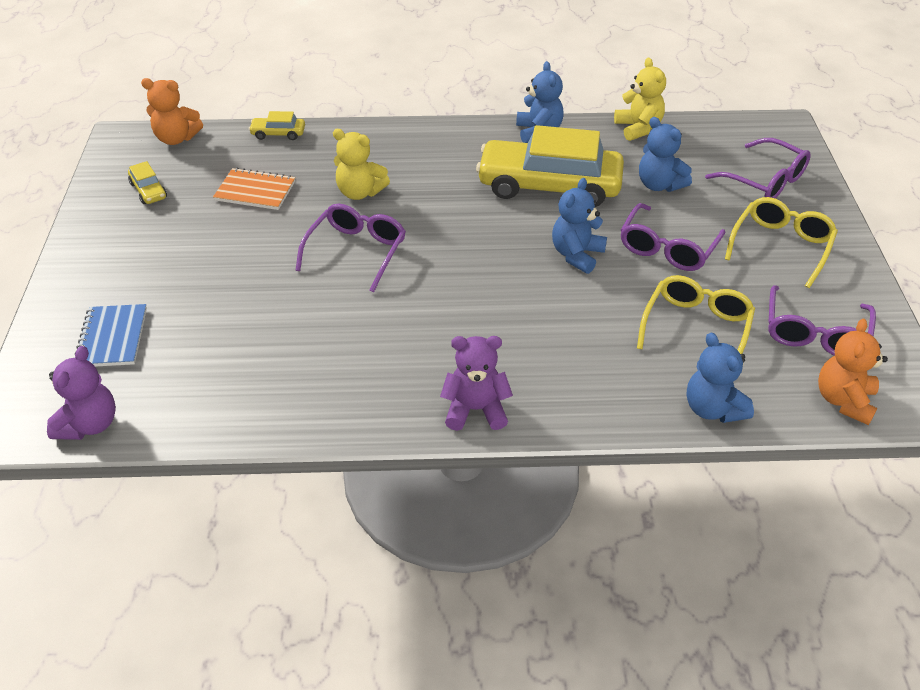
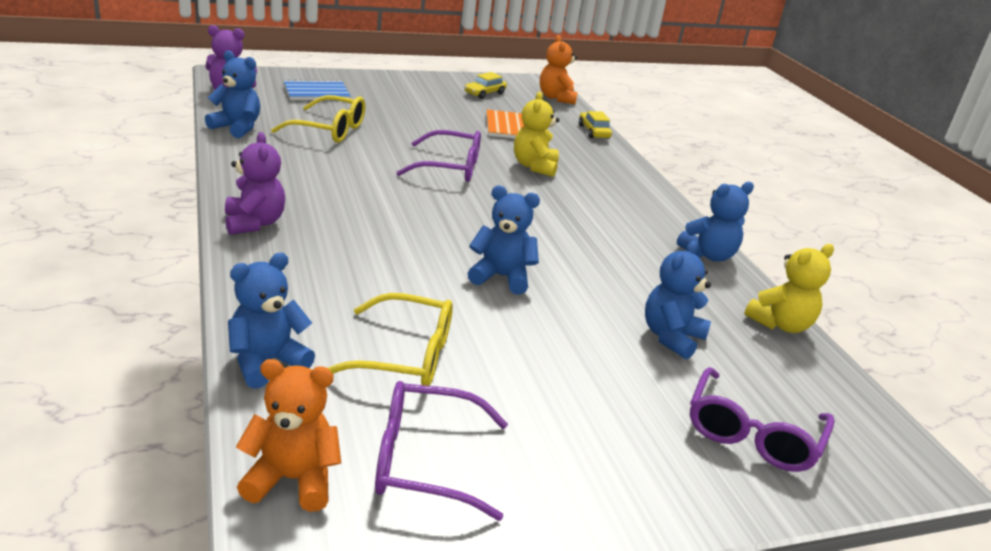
camera: 70 degrees right, 15 degrees down
yellow car [476,125,624,207] -> none
purple glasses [621,203,725,271] -> none
yellow glasses [725,197,838,288] -> yellow glasses moved to [271,95,365,143]
none -> blue teddy bear [205,51,260,138]

